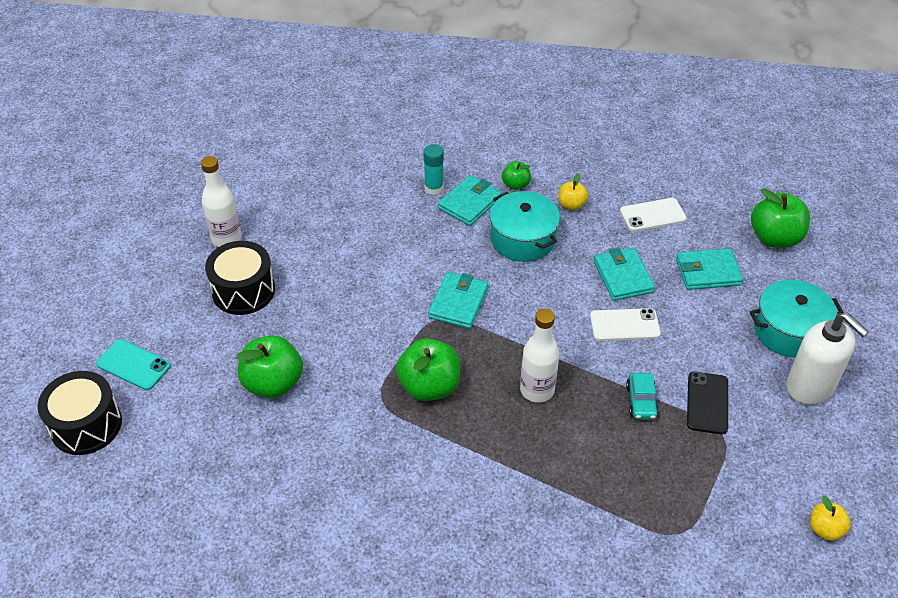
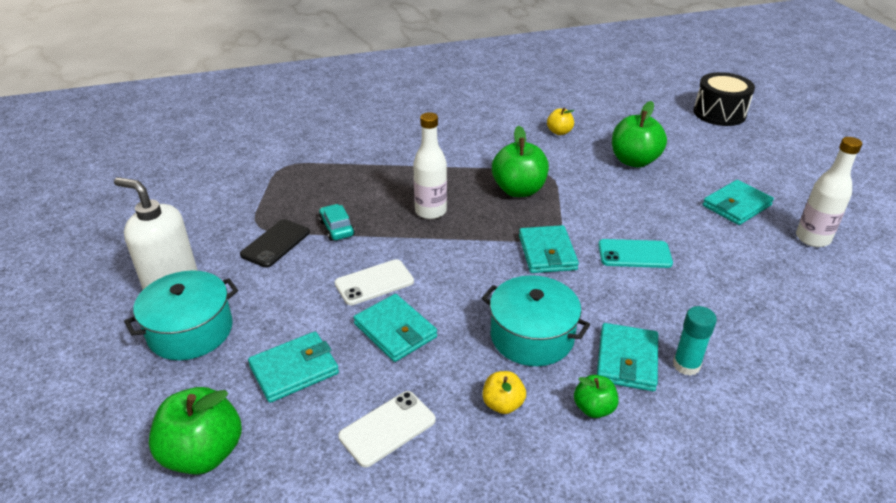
camera: 155 degrees right, 10 degrees down
turquoise phone [96,339,171,390] -> turquoise phone moved to [598,239,673,268]
black drum [205,241,275,315] -> turquoise wallet [703,180,774,225]
black phone [687,372,728,434] -> black phone turned 45 degrees clockwise [240,219,310,268]
yellow apple [810,496,851,541] -> yellow apple moved to [547,108,574,135]

